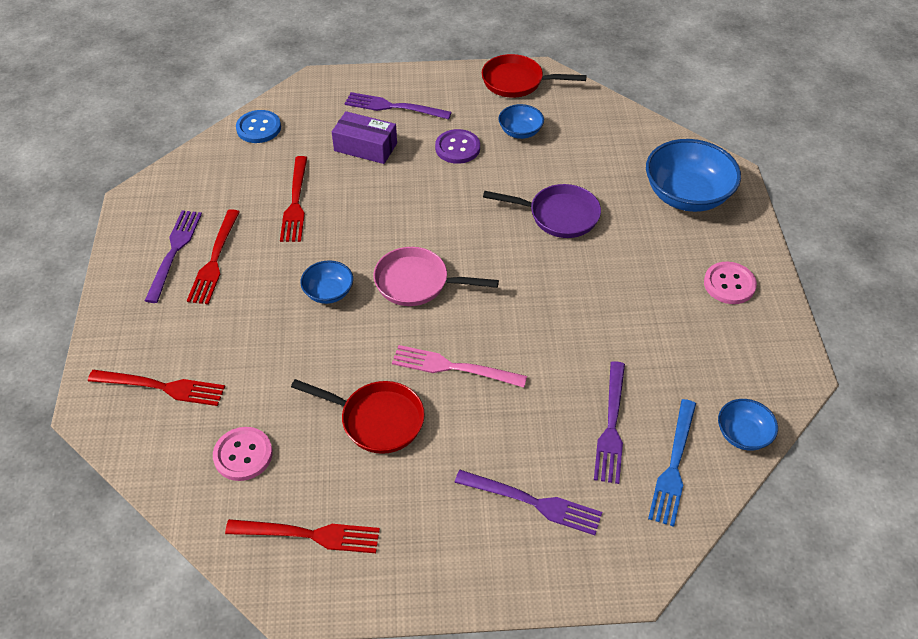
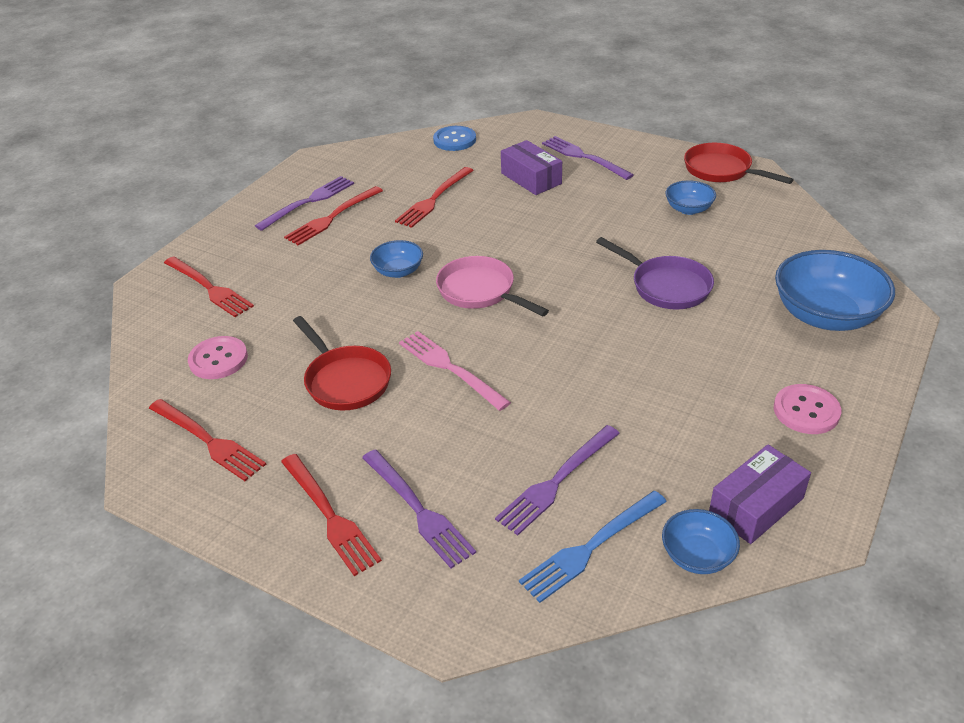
camera: 35 degrees right, 10 degrees down
purple button [435,129,480,164] -> none
none -> red fork [281,454,382,576]
none -> purple box [709,444,811,544]

